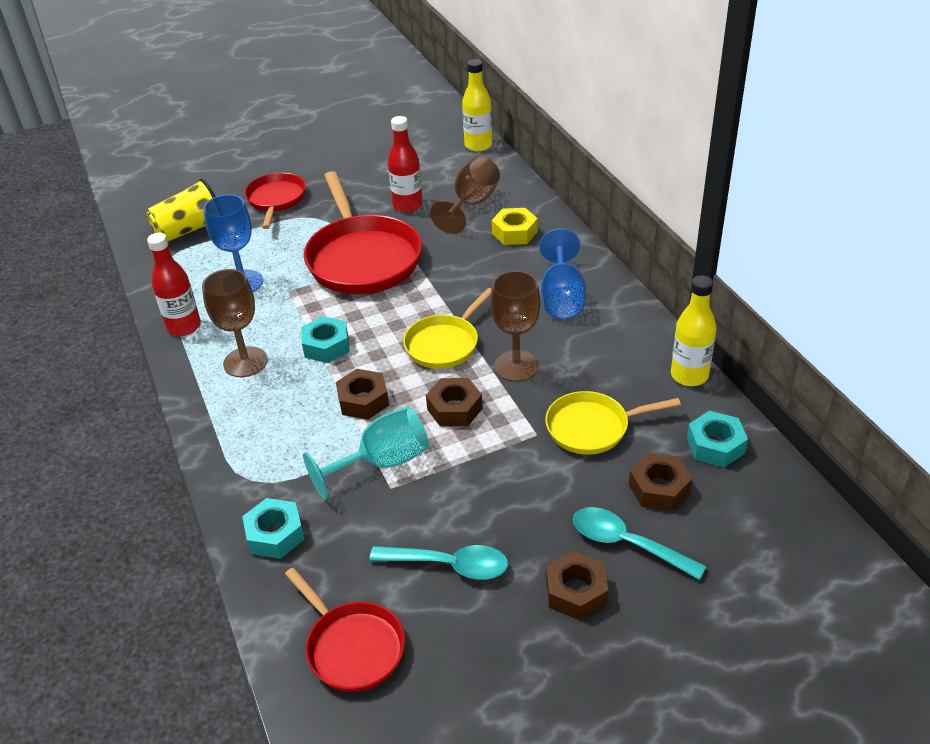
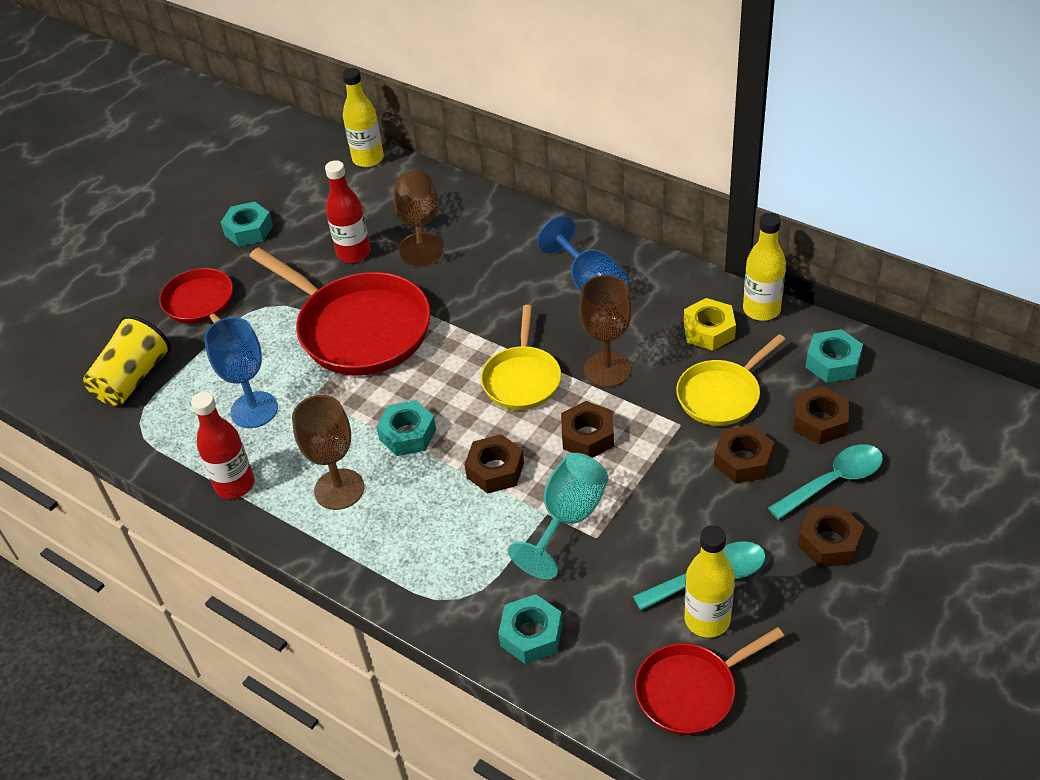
camera: 30 degrees left, 5 degrees up
red pan [285,568,405,692] -> red pan turned 135 degrees clockwise [635,627,784,735]
yellow nut [492,208,538,245] -> yellow nut moved to [684,298,736,351]
turquoise spoon [573,507,706,580] -> turquoise spoon turned 150 degrees clockwise [768,444,883,520]
none -> turquoise nut [220,202,273,246]
none -> yellow bottle [684,525,735,638]
none -> brown nut [714,425,774,483]

